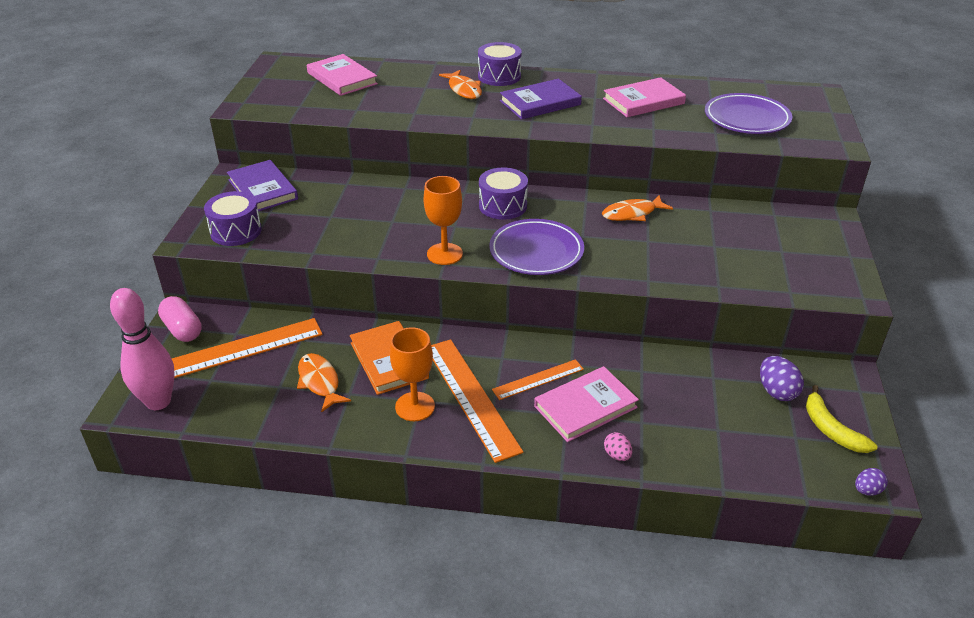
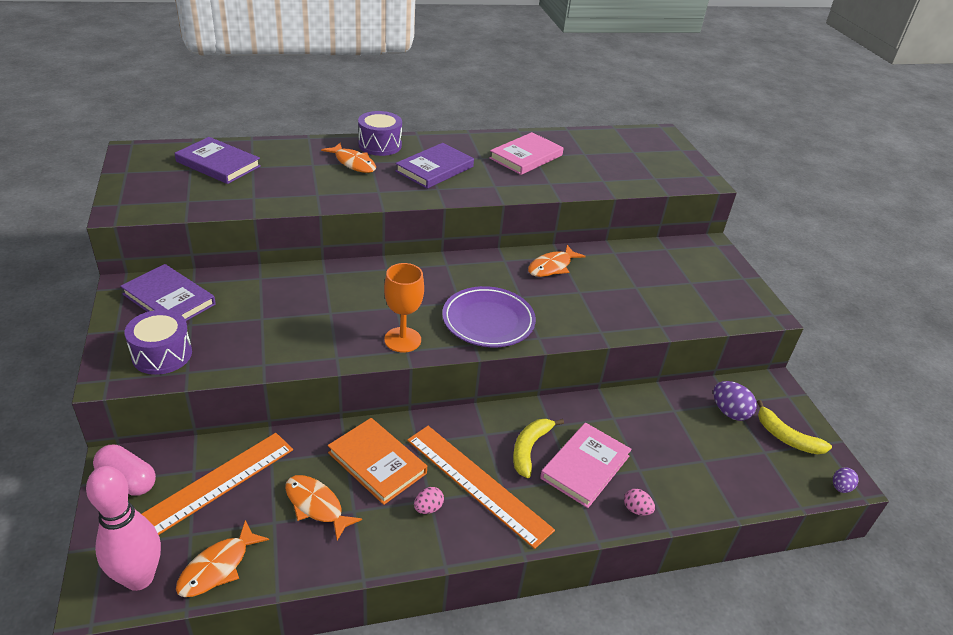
camera: 25 degrees left, 0 degrees up
pink book [307,54,378,96] -> purple book [175,137,261,184]
orange goblet [390,327,435,421] -> pink egg [414,487,444,514]
purple drum [479,168,528,220] -> none
orange ruler [492,359,584,400] -> yellow banana [513,419,564,478]
purple plate [705,93,792,134] -> none
none -> orange fish [176,520,269,597]

